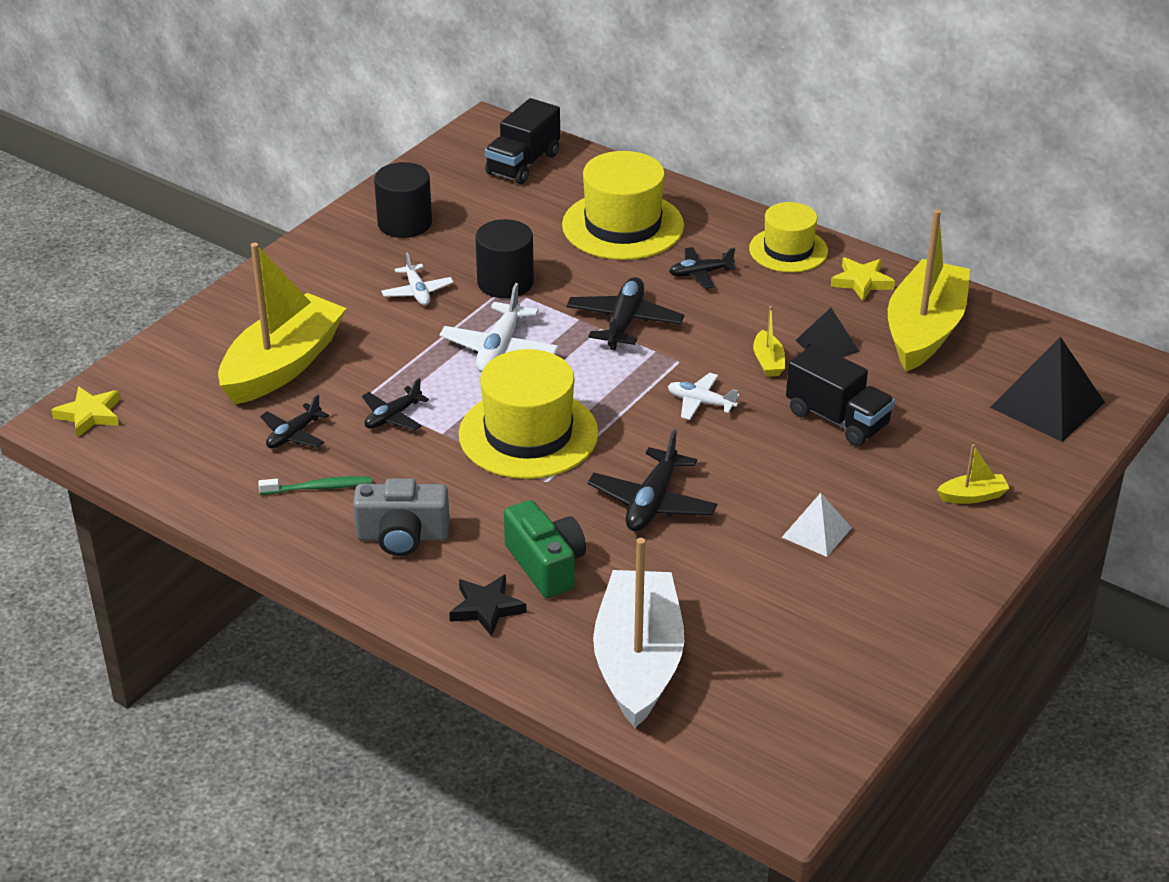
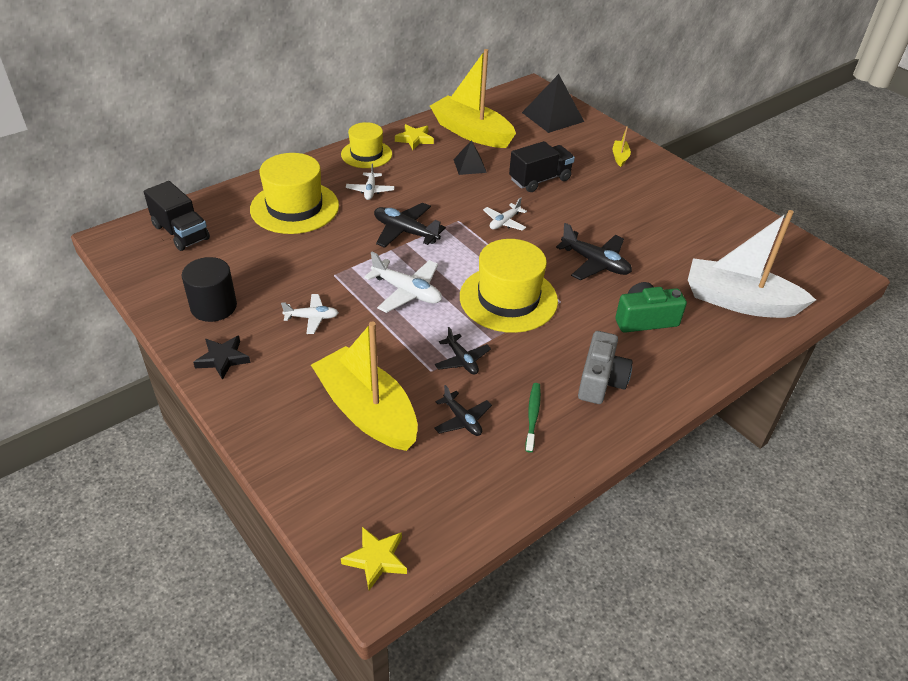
camera: 75 degrees left, 5 degrees up
black star [449,574,527,637] -> black star moved to [193,336,250,380]
black cylinder [475,219,534,298] -> none
black plane [669,247,736,289] -> white plane [346,163,395,200]
yellow boat [753,306,785,377] -> none
white pyramid [782,493,852,557] -> none

